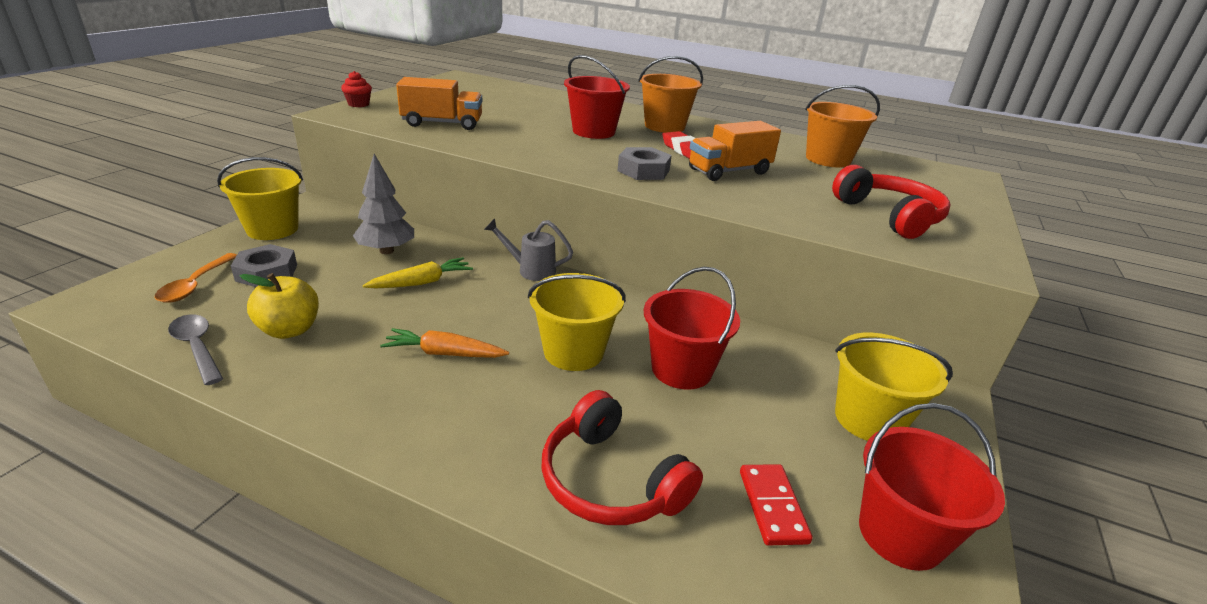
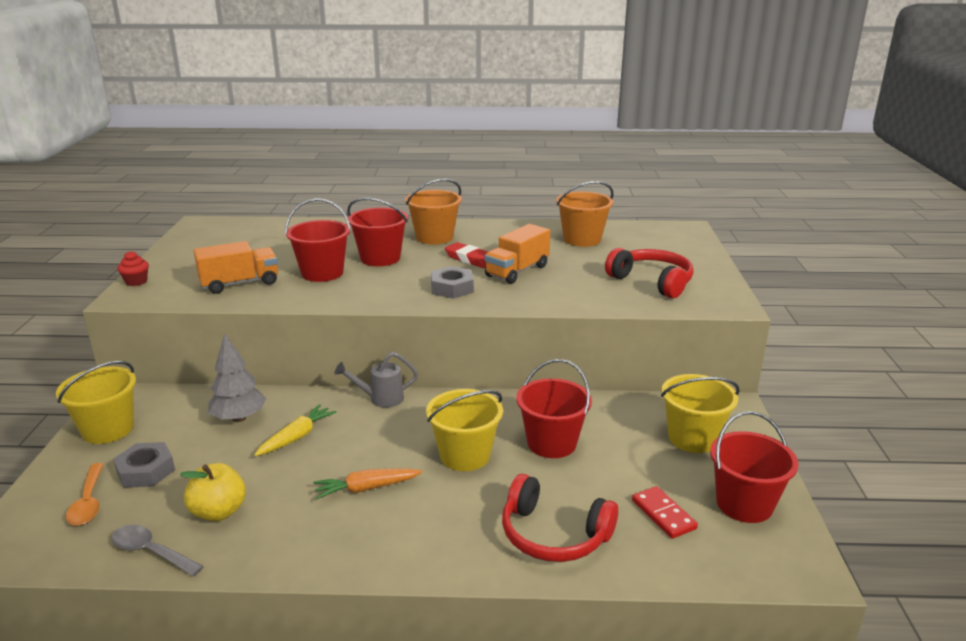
camera: 20 degrees left, 5 degrees down
none -> red bucket [285,198,351,282]

